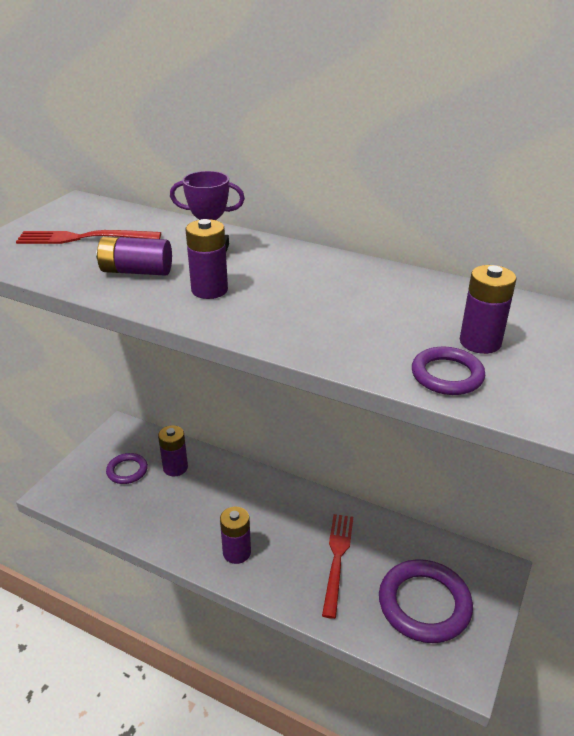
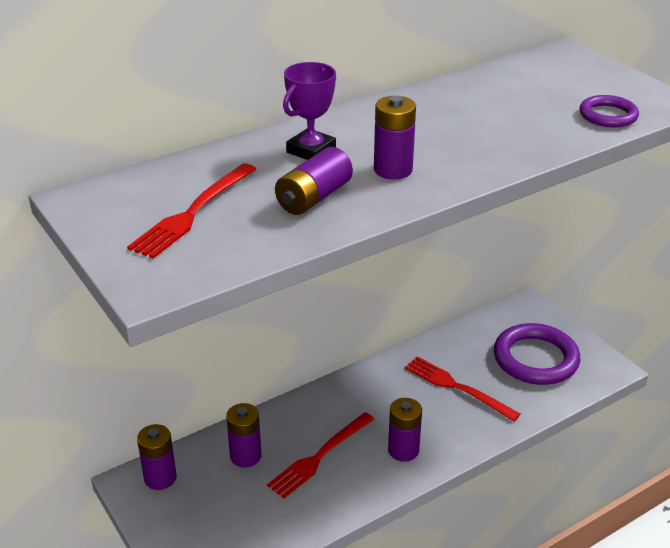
camera: 60 degrees left, 0 degrees up
purple ring [106,453,148,484] -> none
purple battery [460,265,516,354] -> purple battery moved to [137,424,177,490]
none -> red fork [267,412,374,498]

